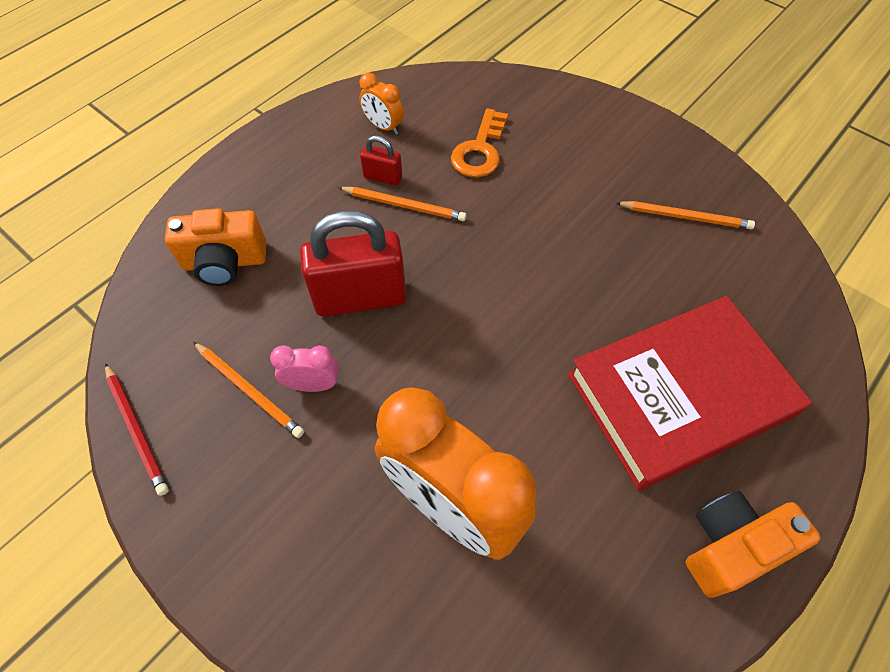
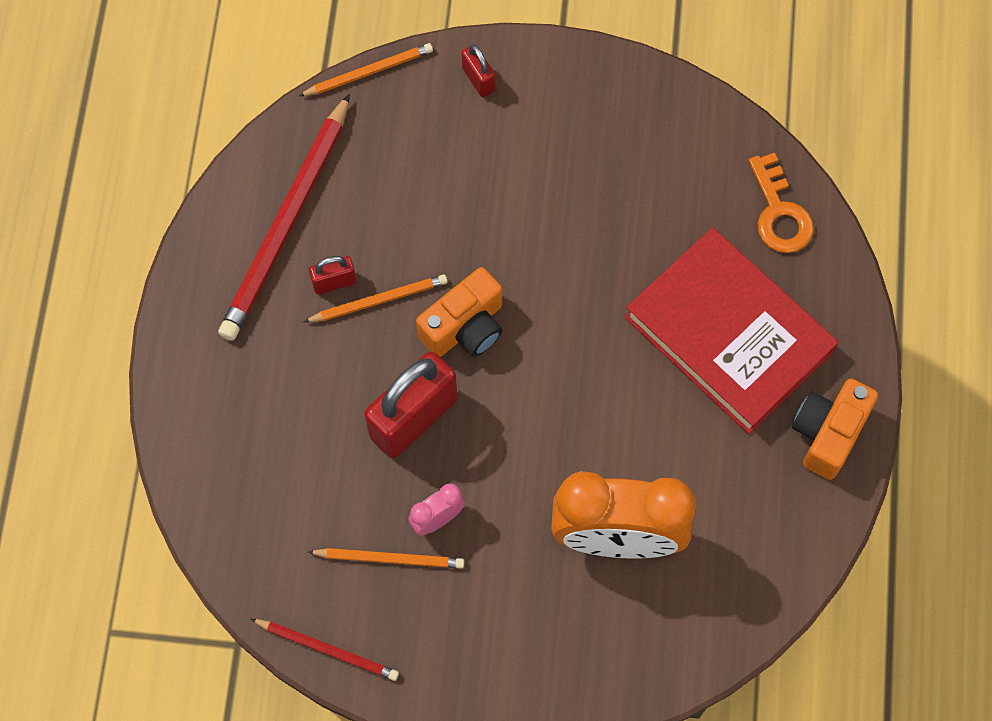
camera: 35 degrees left, 10 degrees up
orange camera [165,208,266,286] -> orange camera moved to [416,267,503,357]
orange clock [359,73,404,135] -> red pencil [218,93,350,341]
orange key [451,108,508,177] -> orange key moved to [748,153,814,253]
red book [568,296,812,490] -> red book turned 75 degrees counterclockwise [625,227,839,434]
orange pencil [615,201,755,229] -> orange pencil moved to [299,43,433,96]
none -> red padlock [462,44,495,97]

